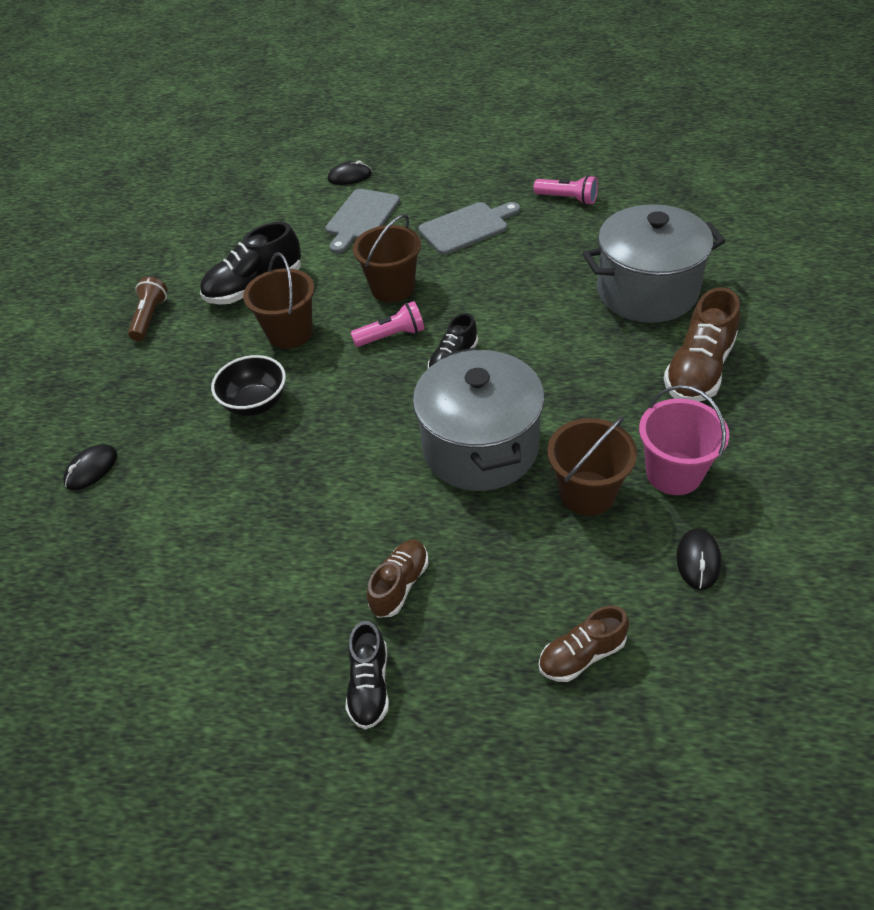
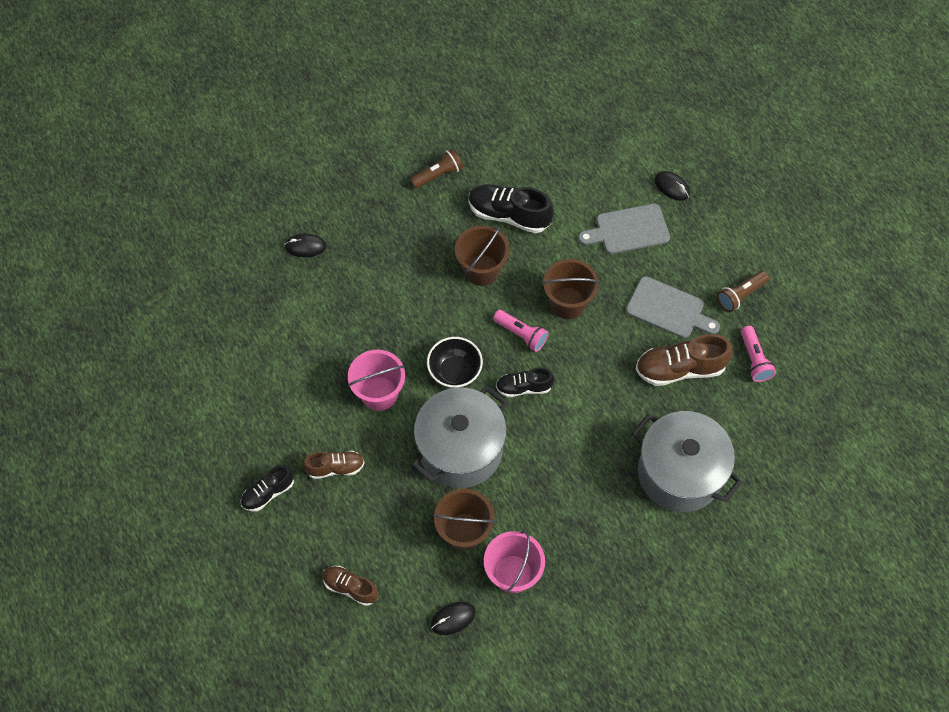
camera: 50 degrees right, 15 degrees up
black bowl [211,355,286,416] -> black bowl moved to [427,337,483,388]
brown shoe [664,287,740,402] -> brown shoe moved to [636,334,733,386]
none -> pink bucket [348,350,405,411]
none -> brown flashlight [717,271,769,312]

